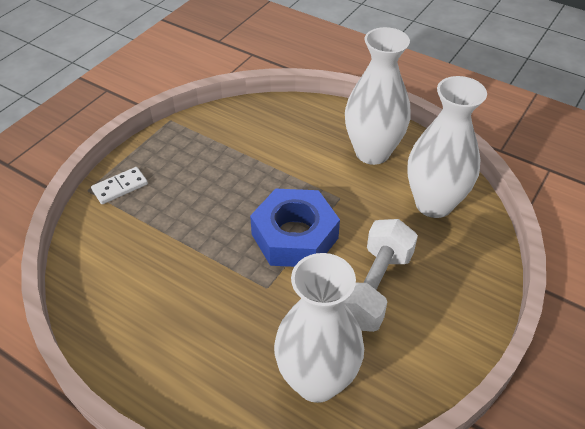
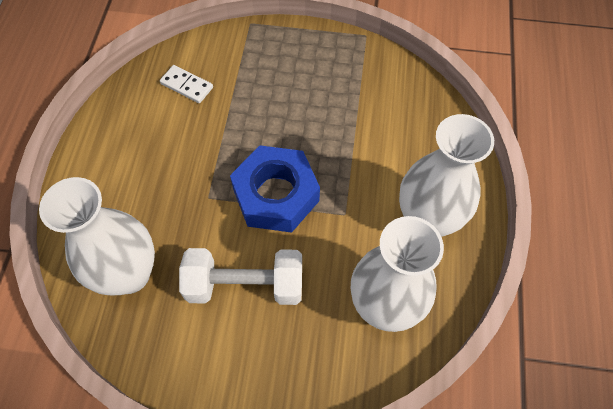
camera: 65 degrees right, 15 degrees up
white domino [91,167,148,204] -> white domino moved to [160,65,213,103]

